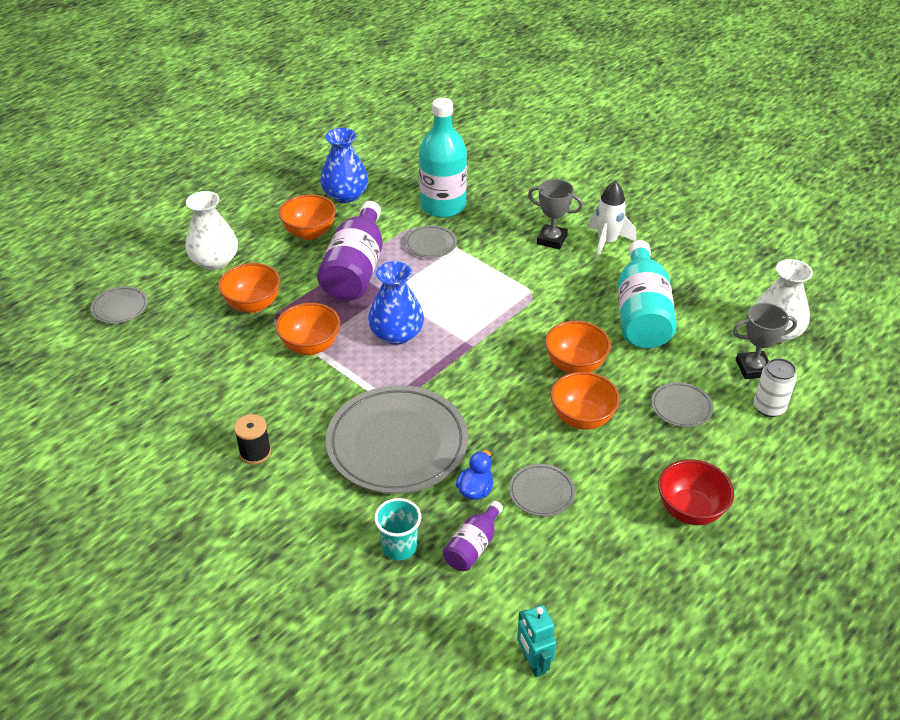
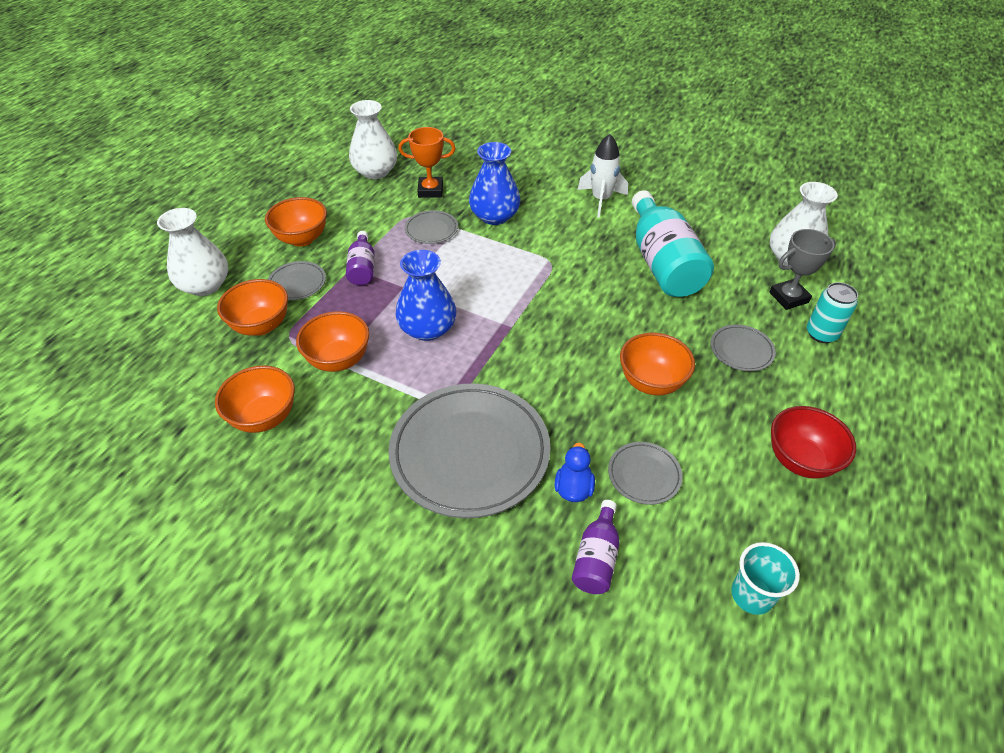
camera: 15 degrees left, 5 degrees up
grey plate [91,286,148,324] -> grey plate moved to [268,261,326,300]
black spool [234,414,271,464] -> none
purple bottle [317,201,383,301] -> purple bottle [346,231,375,285], size x0.50
blue vase [320,128,368,203] -> blue vase moved to [469,142,521,225]
turquoise cup [374,498,421,561] -> turquoise cup moved to [731,542,800,615]
turquoise bottle [419,98,467,218] -> orange trophy [398,127,455,198]
turquoise robot [517,605,556,677] -> none
grey trophy [528,179,583,250] -> none
orange bowl [545,321,611,373] -> orange bowl moved to [215,365,295,433]
white can [754,358,797,417] -> turquoise can [807,282,858,343]
none -> white vase [349,100,397,179]

